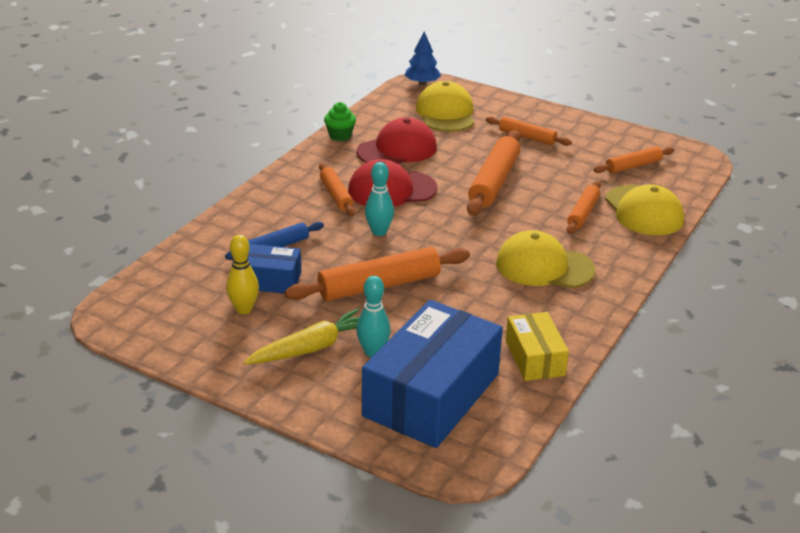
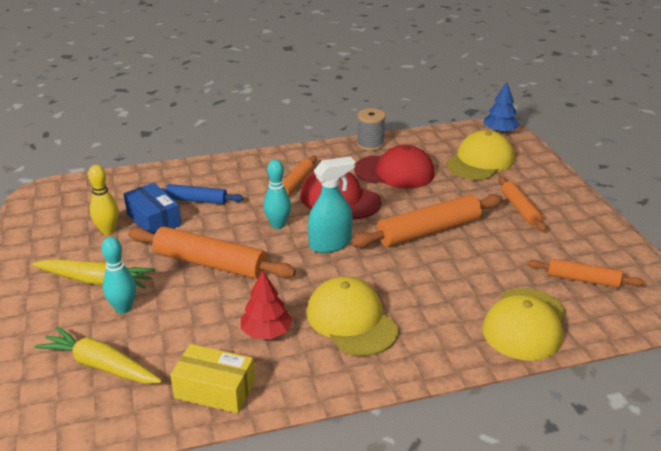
camera: 45 degrees right, 0 degrees up
green cupcake [324,102,356,141] -> grey spool [357,108,386,151]
blue box [362,300,503,448] -> yellow carrot [34,326,162,384]
yellow box [506,312,569,381] -> yellow box turned 75 degrees clockwise [170,344,255,413]
orange rolling pin [566,181,601,234] -> none
none -> red tree [241,270,292,339]
none -> turquoise spray bottle [308,157,355,253]

